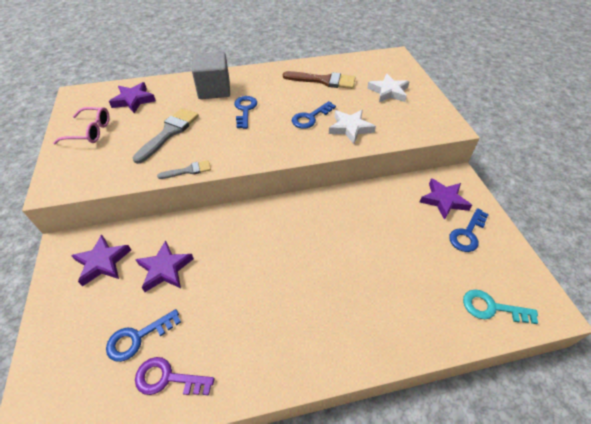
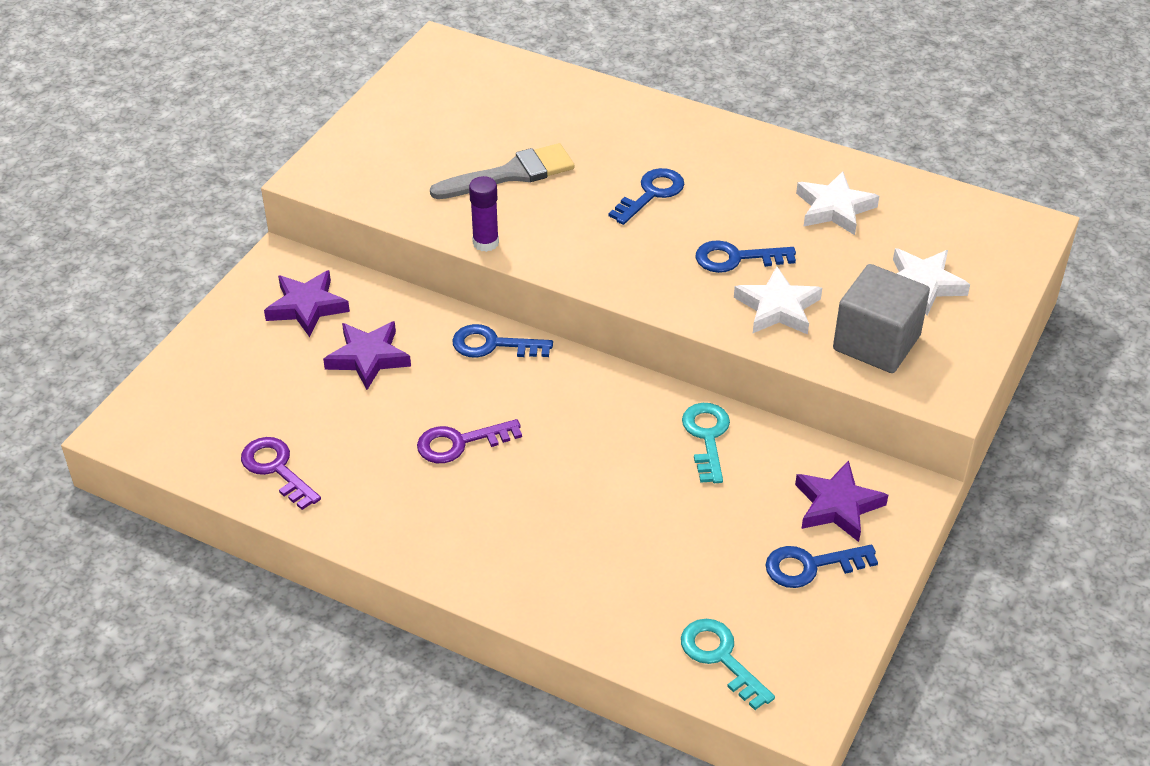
camera: 40 degrees right, 5 degrees down
pink glasses [53,107,109,144] -> none
blue key [106,309,181,362] -> blue key moved to [452,324,553,358]
purple star [109,82,156,113] -> none
grey brush [157,160,211,179] -> purple glue stick [469,176,499,252]
grey cube [192,52,230,99] -> grey cube moved to [833,264,930,373]
brown brush [283,71,356,89] -> white star [796,171,879,235]
none -> purple key [417,419,522,463]
none -> turquoise key [682,403,730,483]

